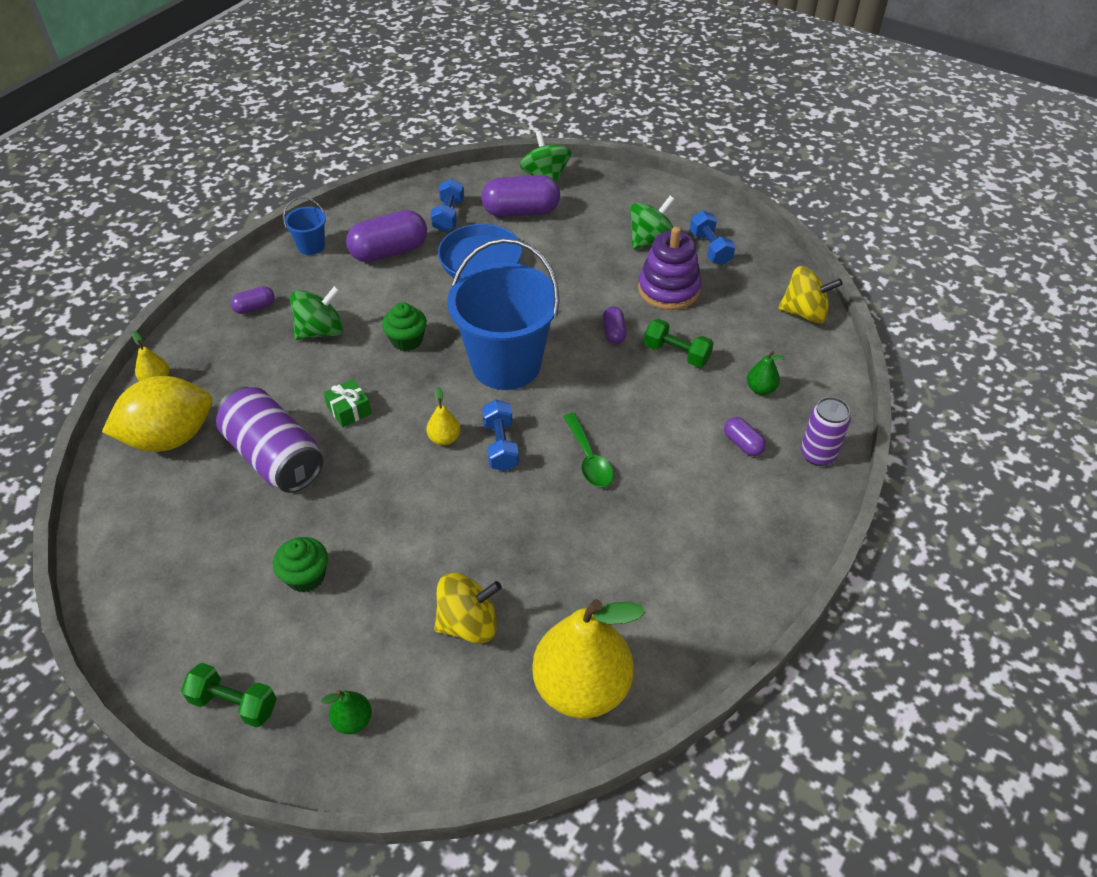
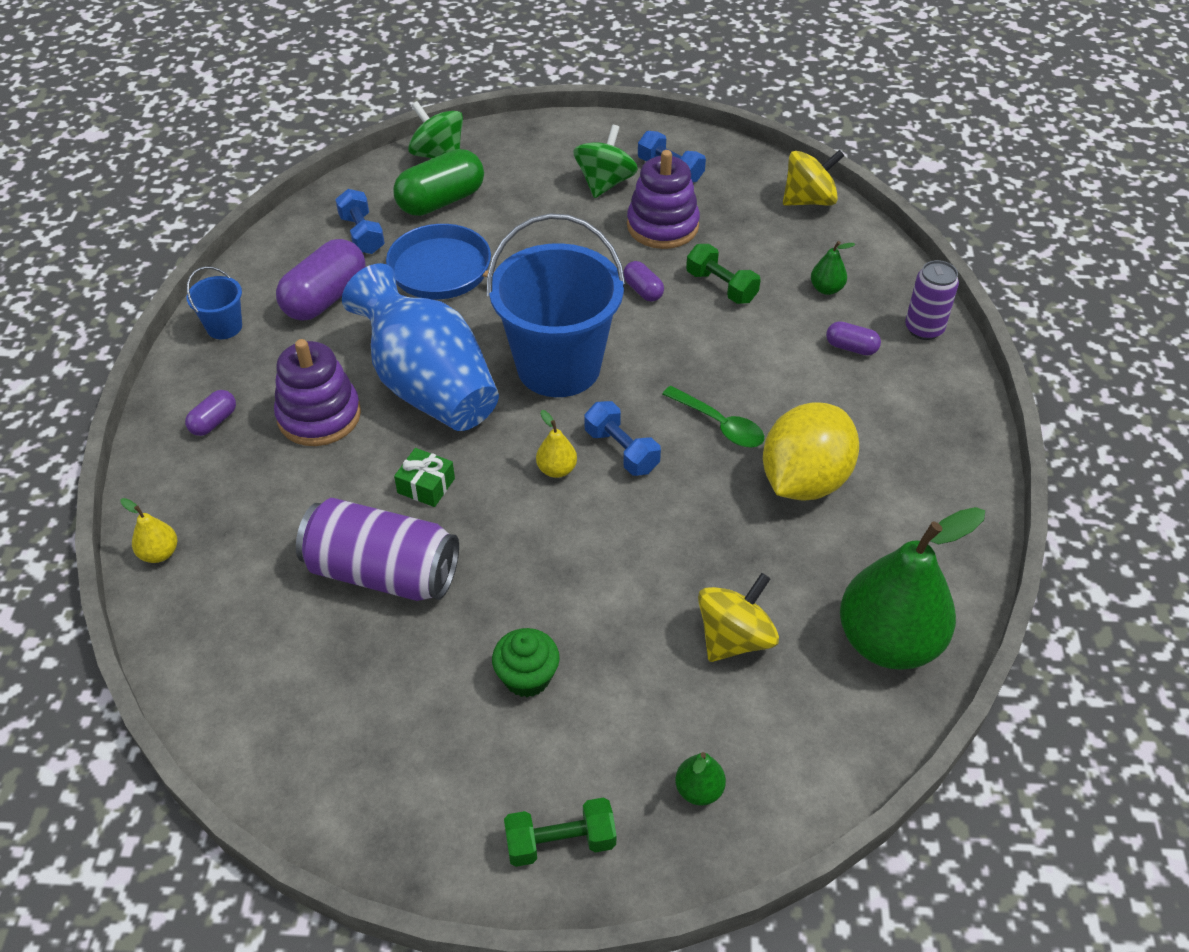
camera: 30 degrees left, 0 degrees up
yellow lemon [102,376,212,452] -> yellow lemon moved to [763,402,859,501]
green spinning top [290,286,343,340] -> purple stacking toy [274,339,361,446]
green cupcake [382,302,427,351] -> blue vase [342,263,499,431]
purple capsule [481,175,560,217] -> green capsule [393,149,484,216]
yellow pear [532,599,646,719] -> green pear [840,507,985,670]
green dumbbell [644,319,713,367] -> green dumbbell turned 45 degrees clockwise [686,244,761,304]

